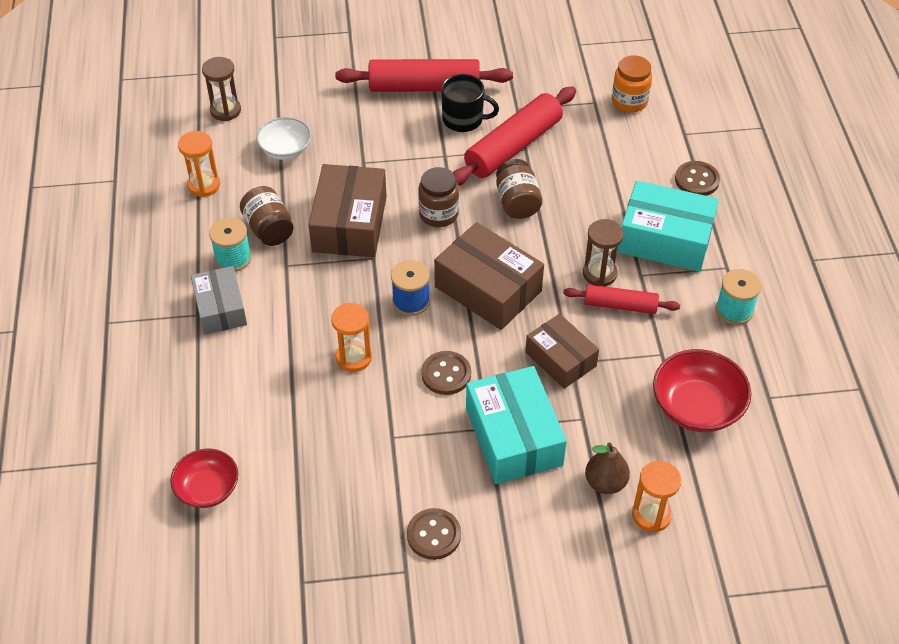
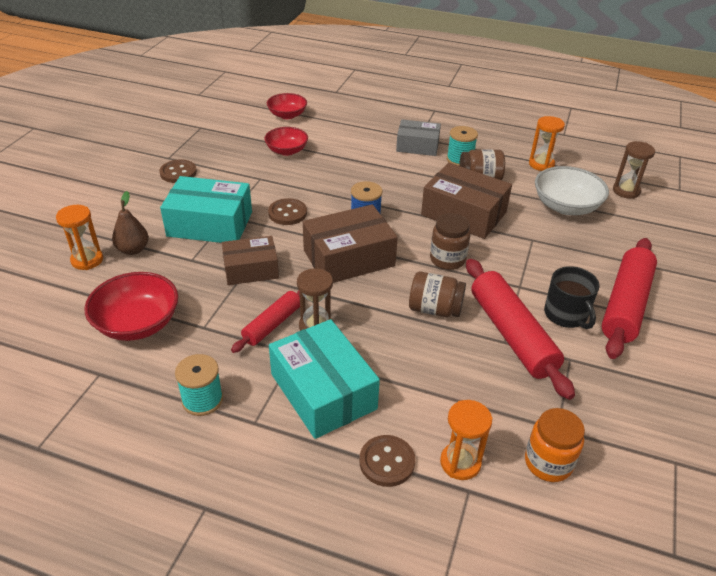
camera: 115 degrees right, 10 degrees down
white bowl [256,117,311,160] -> white bowl [535,166,609,215], size x1.50
orange hourglass [331,303,372,372] -> orange hourglass moved to [440,400,492,480]
black mug [441,74,499,132] -> black mug turned 60 degrees counterclockwise [544,266,600,329]
turquoise box [618,180,719,272] -> turquoise box turned 75 degrees counterclockwise [269,319,380,439]
none -> red bowl [264,127,308,156]

